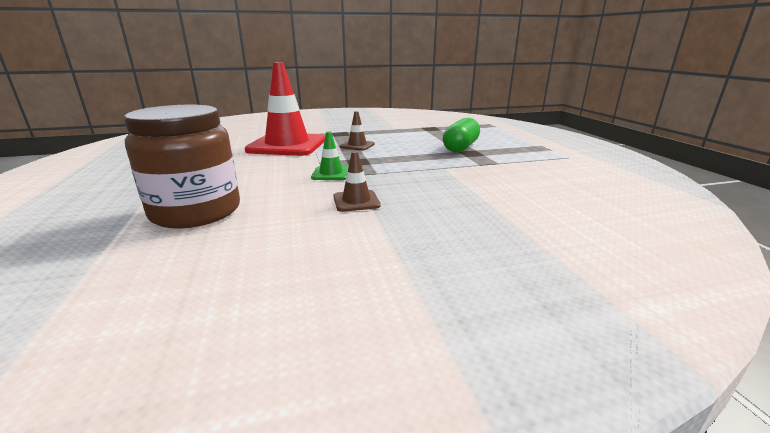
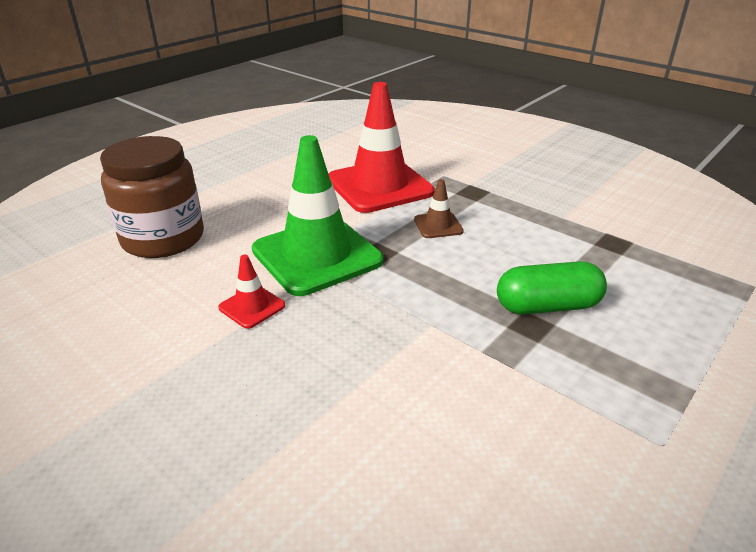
camera: 55 degrees right, 10 degrees up
green traffic cone [311,131,349,180] -> green traffic cone [252,135,383,296], size x2.30
brown traffic cone [334,151,381,212] -> red traffic cone [218,255,285,329]

